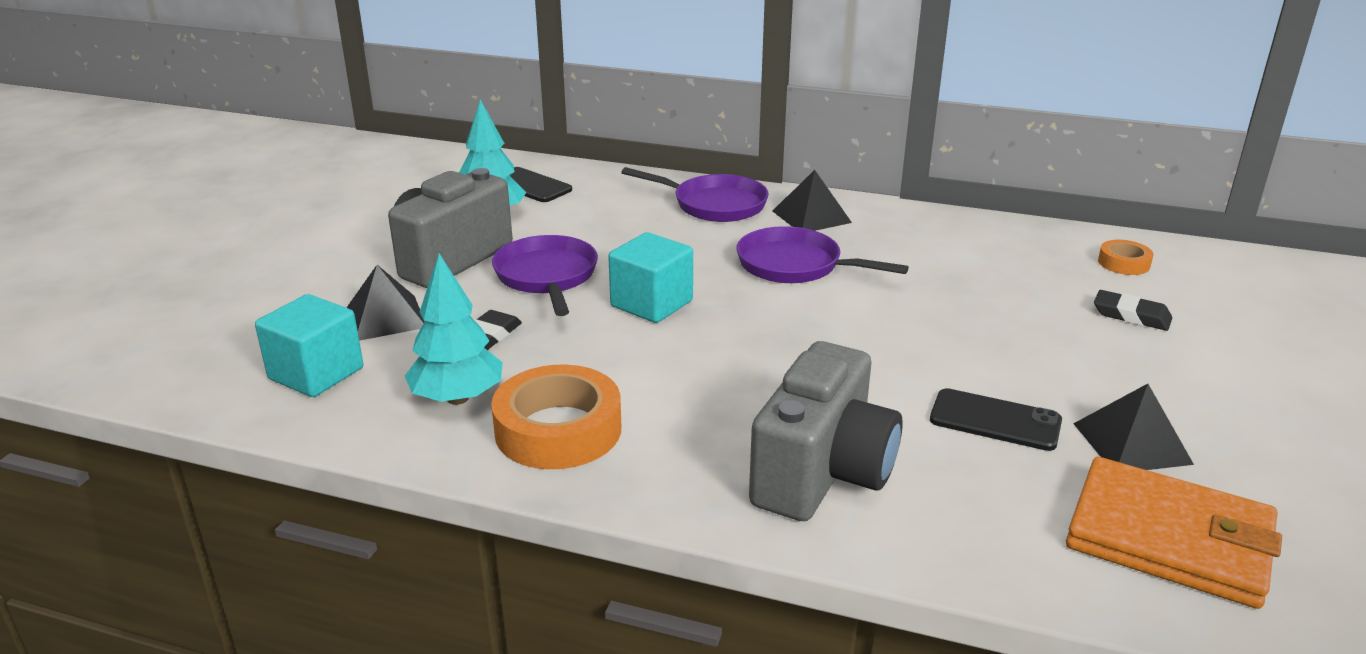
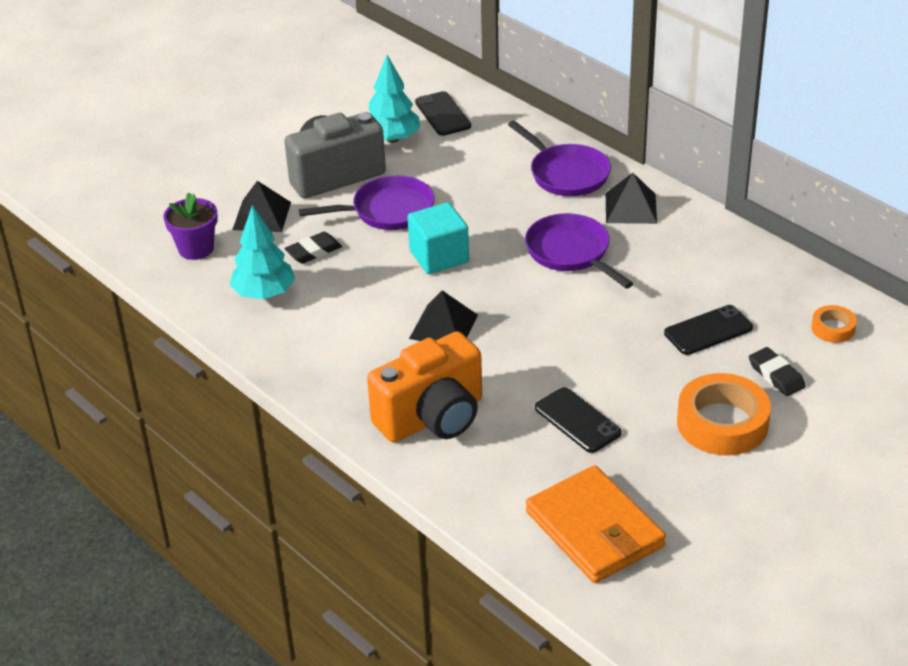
camera: 30 degrees right, 10 degrees up
turquoise cube [255,294,363,397] -> purple flower pot [163,192,218,260]
orange tape [491,365,621,469] -> orange tape moved to [677,373,771,455]
purple pan [492,235,598,316] -> purple pan turned 60 degrees clockwise [299,176,435,230]
grey camera [749,341,903,521] -> orange camera [367,331,482,443]
black pyramid [1073,384,1194,470] -> black pyramid moved to [409,290,478,341]
none -> black phone [664,305,753,355]

